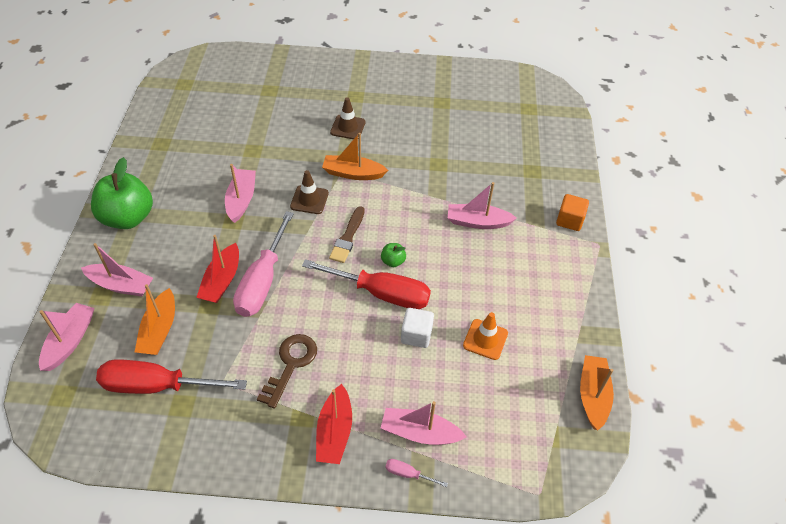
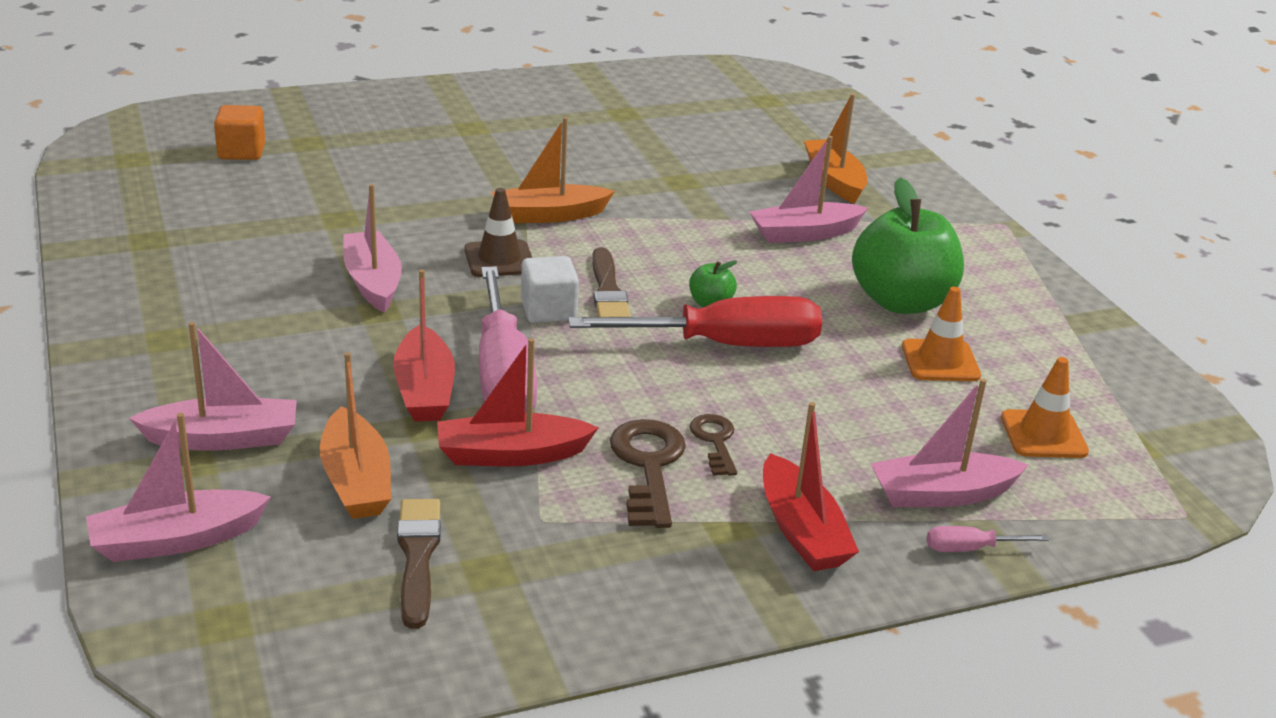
camera: 25 degrees left, 20 degrees down
pink boat [39,303,94,371] -> pink boat turned 105 degrees counterclockwise [86,413,271,562]
green apple [91,157,153,229] -> green apple moved to [852,178,964,314]
red screwdriver [96,359,247,394] -> brown brush [397,499,441,629]
brown traffic cone [330,97,366,139] -> none
white cube [401,308,434,348] -> white cube moved to [521,256,579,323]
orange cube [556,194,589,231] -> orange cube moved to [214,105,266,160]
orange boat [580,355,614,430] -> orange boat moved to [804,94,867,204]
none -> red boat [437,338,599,467]
none -> brown key [690,414,737,476]
none -> orange traffic cone [1001,357,1089,458]

